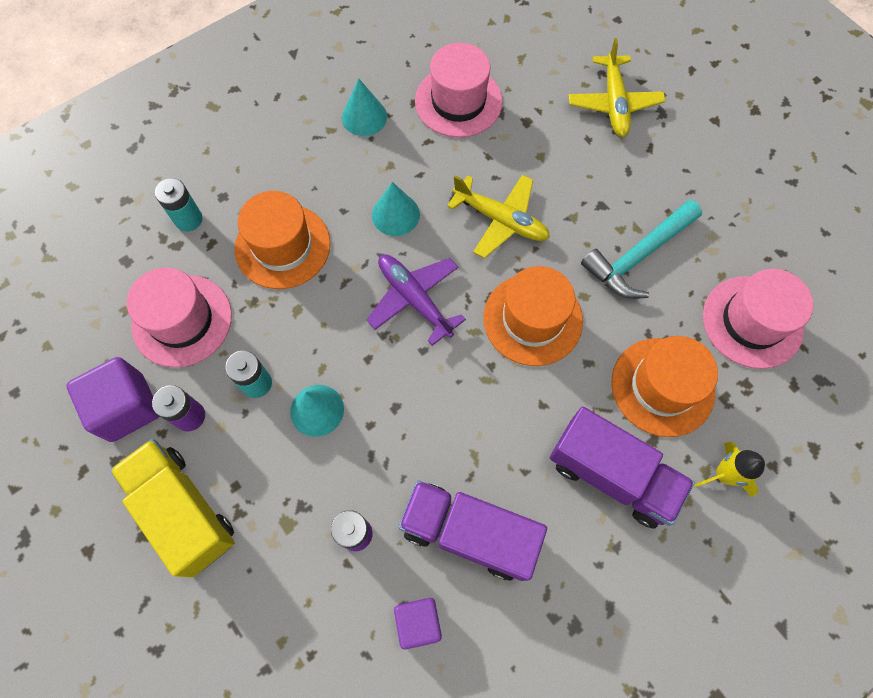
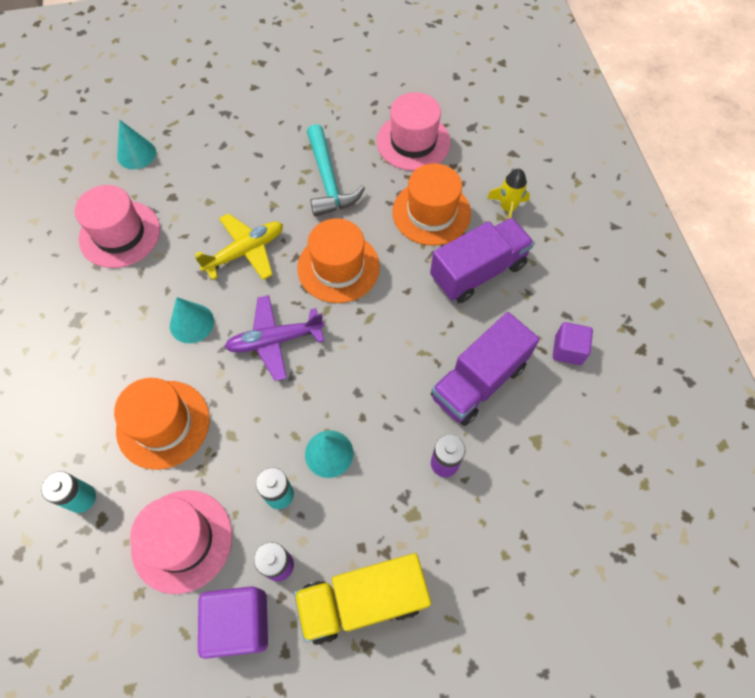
camera: 65 degrees left, 5 degrees down
turquoise cone [342,78,387,136] -> turquoise cone moved to [117,120,156,169]
purple cube [394,598,442,650] -> purple cube moved to [553,322,593,365]
yellow plane [568,38,666,137] -> none

